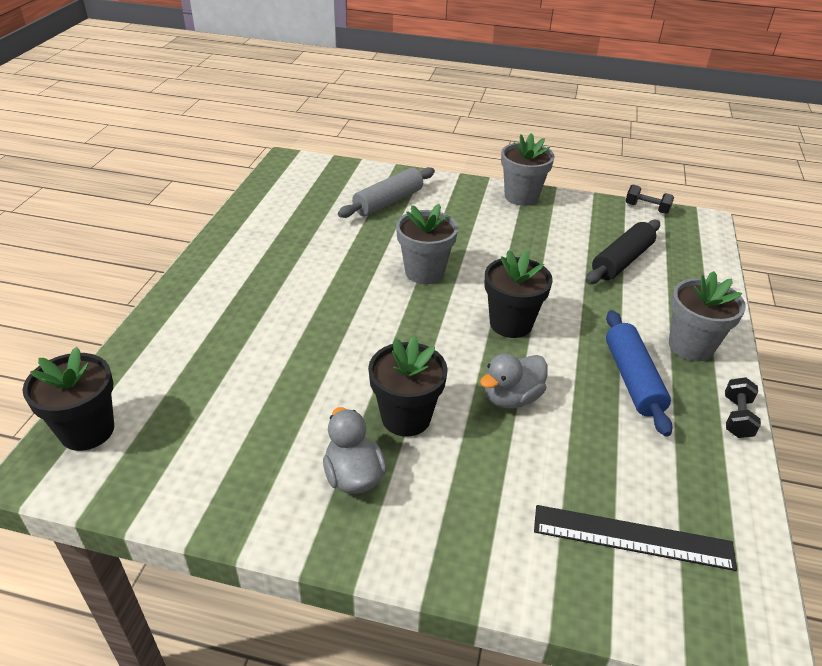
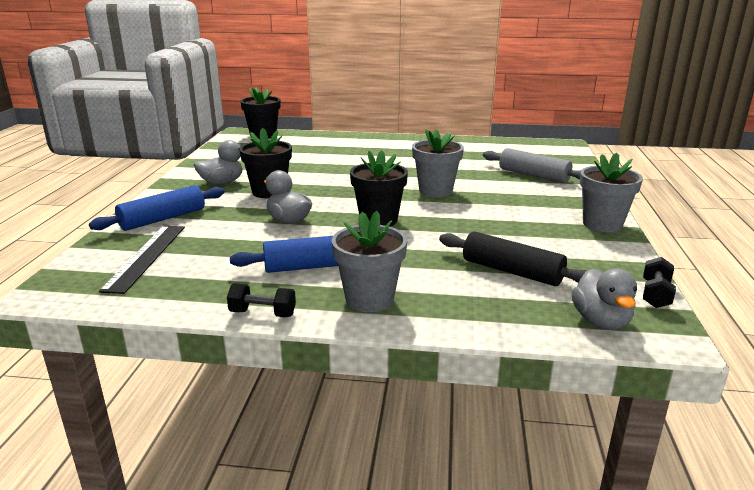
camera: 85 degrees right, 15 degrees down
none -> blue rolling pin [89,185,225,231]
none -> grey duck [572,268,637,330]

